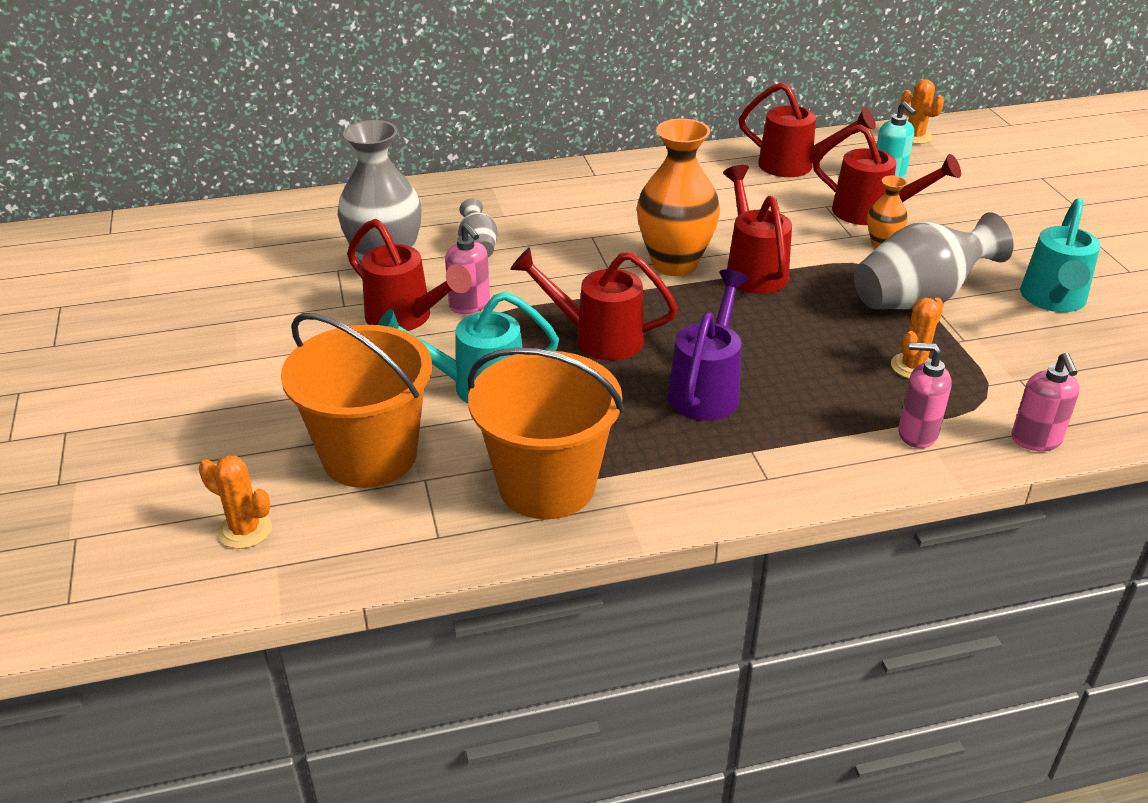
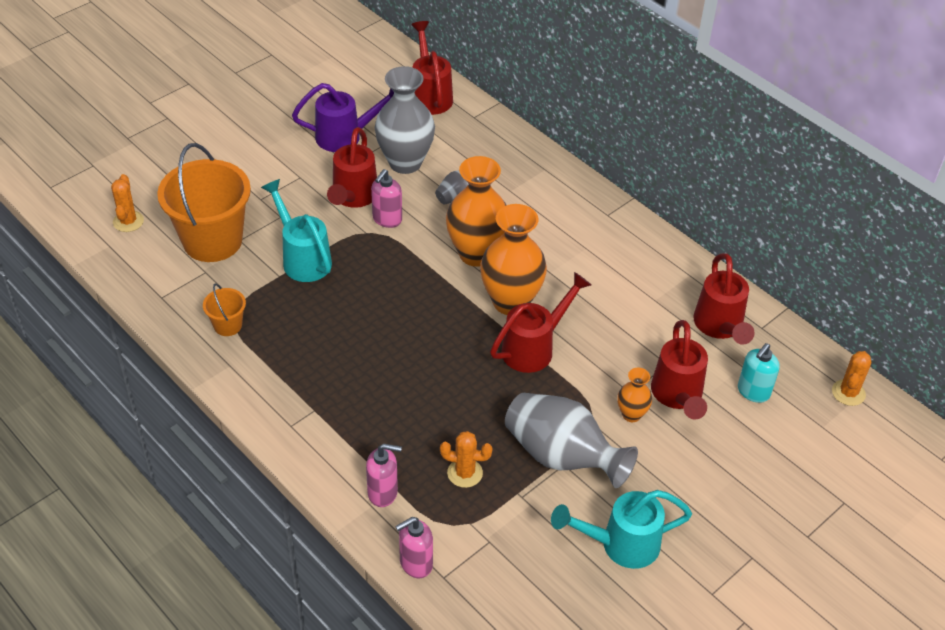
camera: 60 degrees right, 10 degrees up
orange bucket [468,348,624,519] -> orange bucket [203,283,246,336], size x0.45
red watering can [510,248,678,360] -> red watering can moved to [411,21,453,115]
purple watering can [668,270,749,421] -> purple watering can moved to [292,83,394,152]
pink soap dispenser [898,342,952,448] -> pink soap dispenser turned 105 degrees clockwise [366,444,402,507]
none -> orange vase [446,156,506,267]

